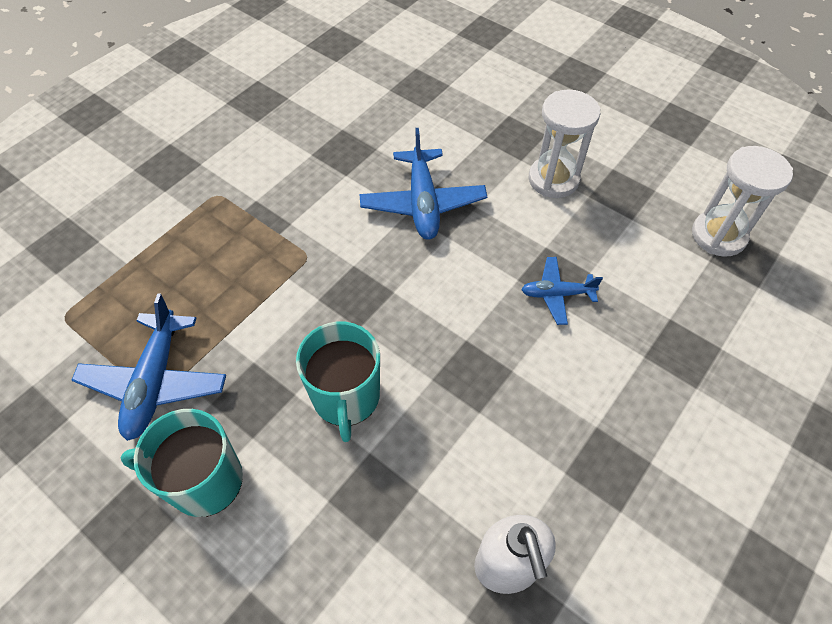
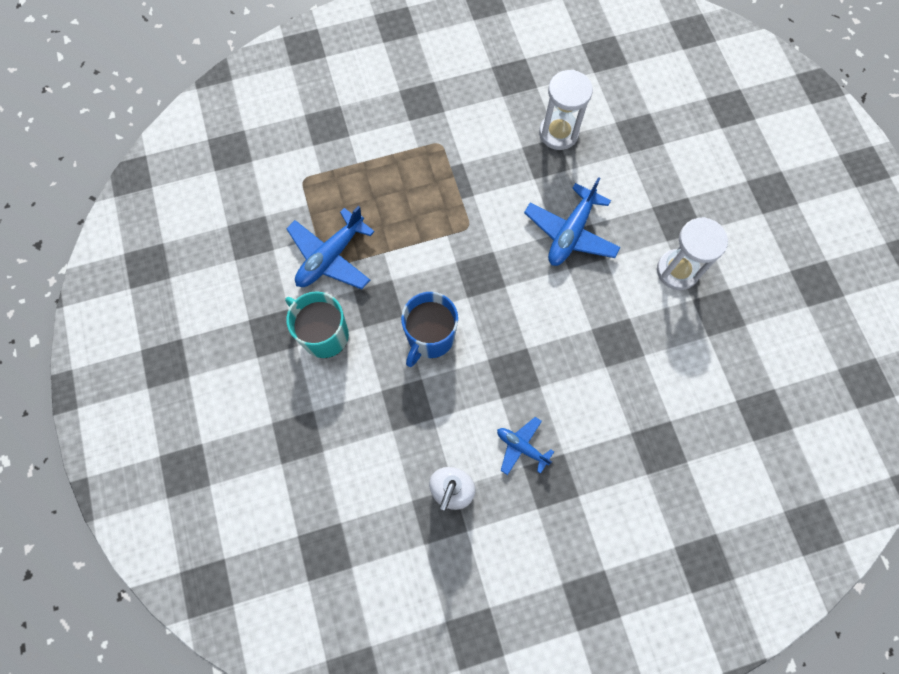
camera: 35 degrees right, 15 degrees up
turquoise mug [296,322,380,442] -> blue mug [401,292,458,367]
blue plane [521,257,603,325] -> blue plane moved to [497,417,554,475]
white hourglass [692,146,793,257] -> white hourglass moved to [539,70,593,150]

